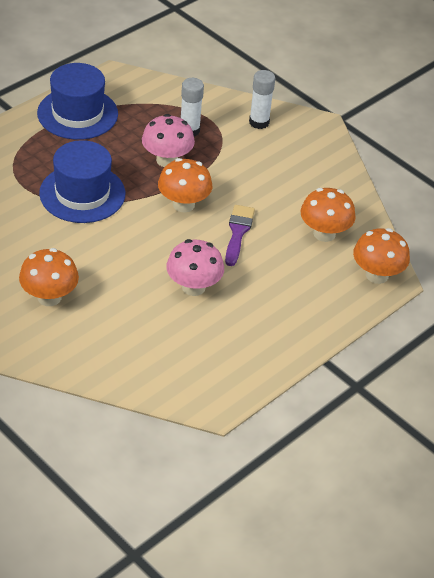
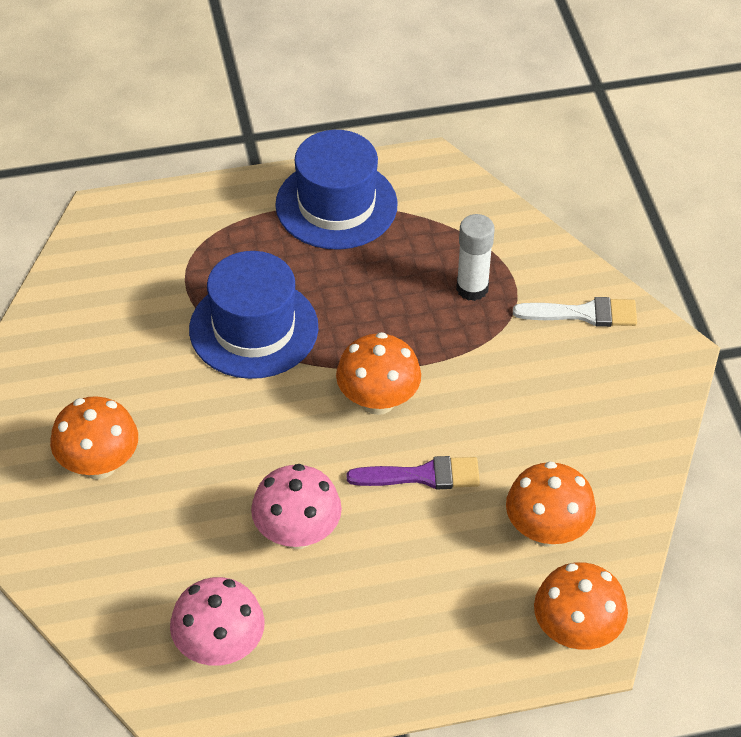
camera: 35 degrees right, 5 degrees up
pink mushroom [142,114,195,167] -> pink mushroom moved to [170,577,265,666]
purple brush [225,205,255,266] -> purple brush turned 45 degrees clockwise [347,456,480,489]
white glue stick [249,70,275,129] -> white brush [513,297,637,327]

